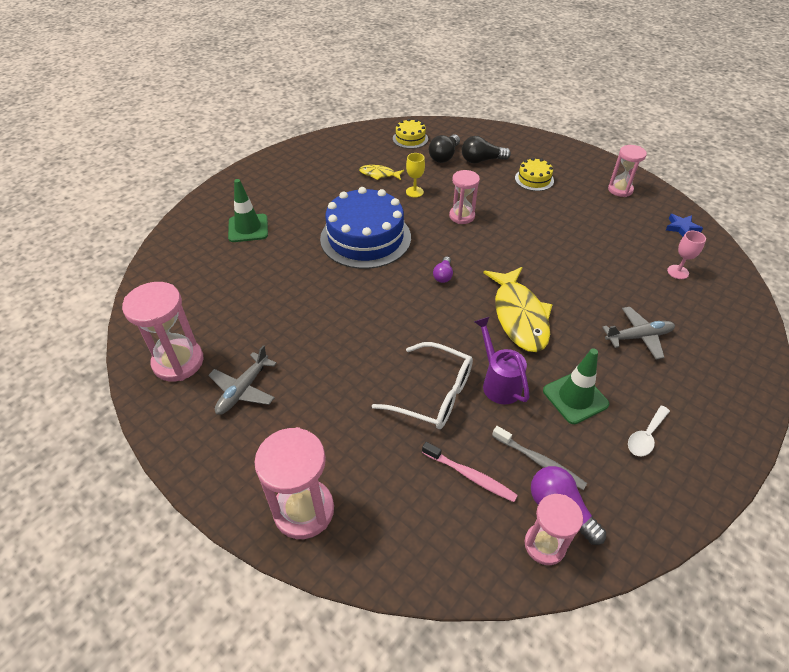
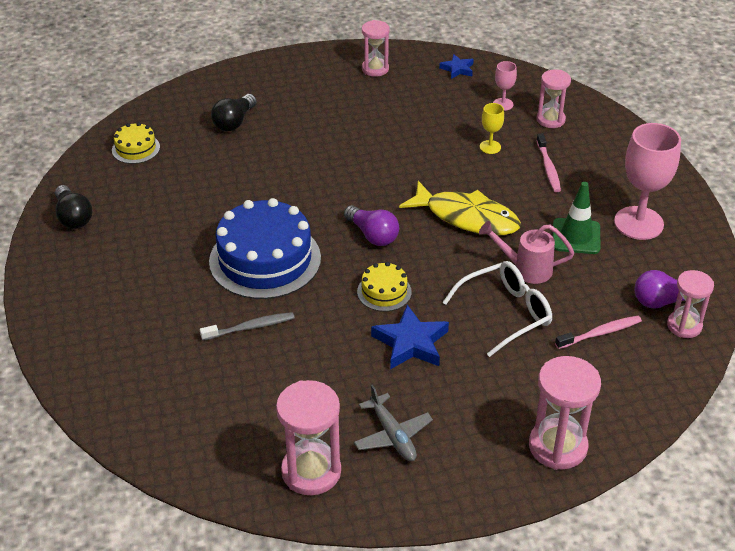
camera: 55 degrees left, 5 degrees down
green traffic cone [228,179,268,242] -> none
yellow fish [359,165,404,180] -> none
yellow goblet [406,153,425,198] -> yellow goblet moved to [480,103,504,154]
black light bulb [429,134,460,163] -> black light bulb moved to [55,185,93,229]
purple light bulb [433,257,453,283] -> purple light bulb [344,205,399,246], size x1.63
pink hourglass [449,170,480,224] -> pink hourglass moved to [537,70,571,128]
purple watering can [474,317,530,405] -> pink watering can [479,221,574,284]
grey toothbrush [492,426,587,490] -> grey toothbrush moved to [200,312,295,341]
yellow cake [515,158,554,191] -> yellow cake moved to [357,262,412,311]
grey plane [602,307,675,359] -> pink toothbrush [536,133,561,192]
white spoon [628,406,670,456] -> pink goblet [614,123,681,240]
none -> blue star [371,305,449,369]

